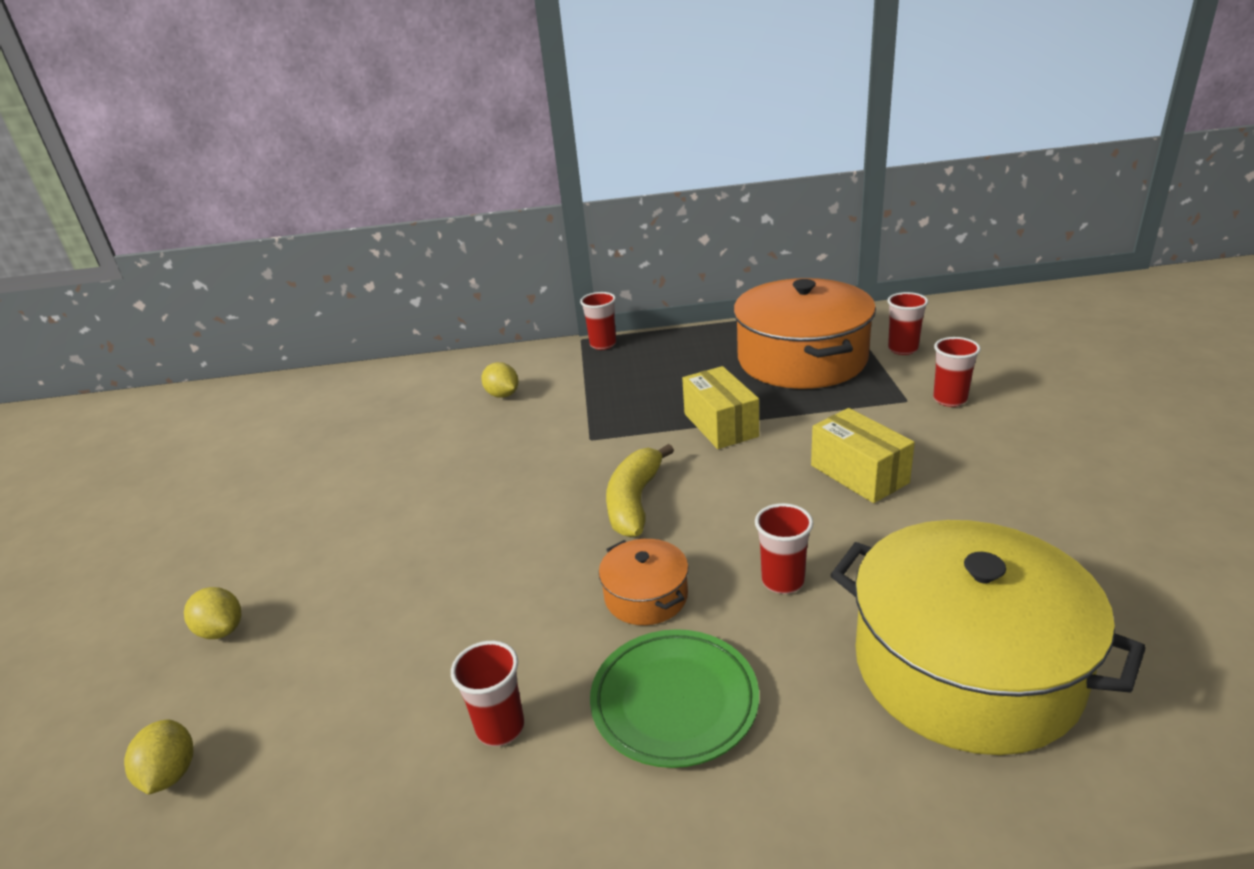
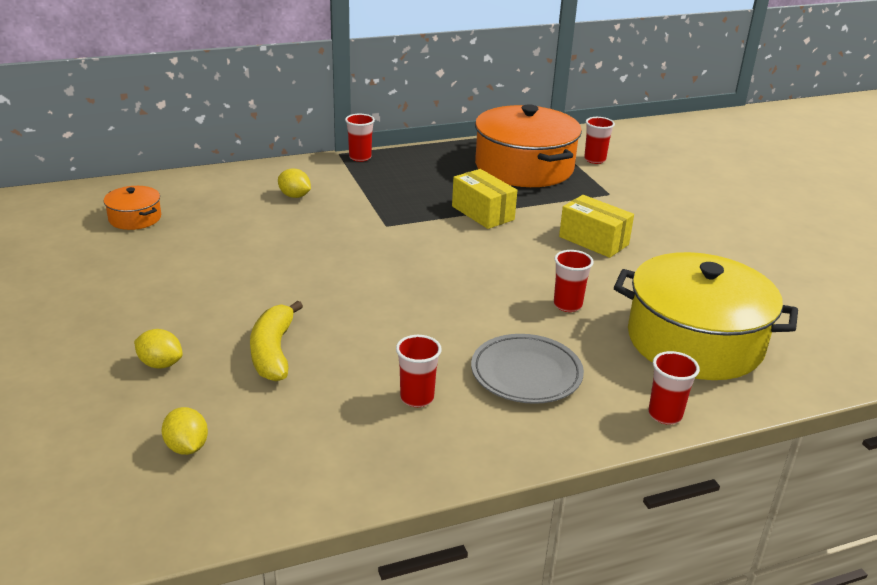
camera: 20 degrees left, 0 degrees up
green plate [590,629,759,768] -> grey plate [471,334,584,404]
orange pot [599,539,689,625] -> orange pot moved to [104,186,161,230]
yellow banana [606,444,674,537] -> yellow banana moved to [250,301,303,381]
red cup [933,337,981,407] -> red cup moved to [648,351,700,425]

